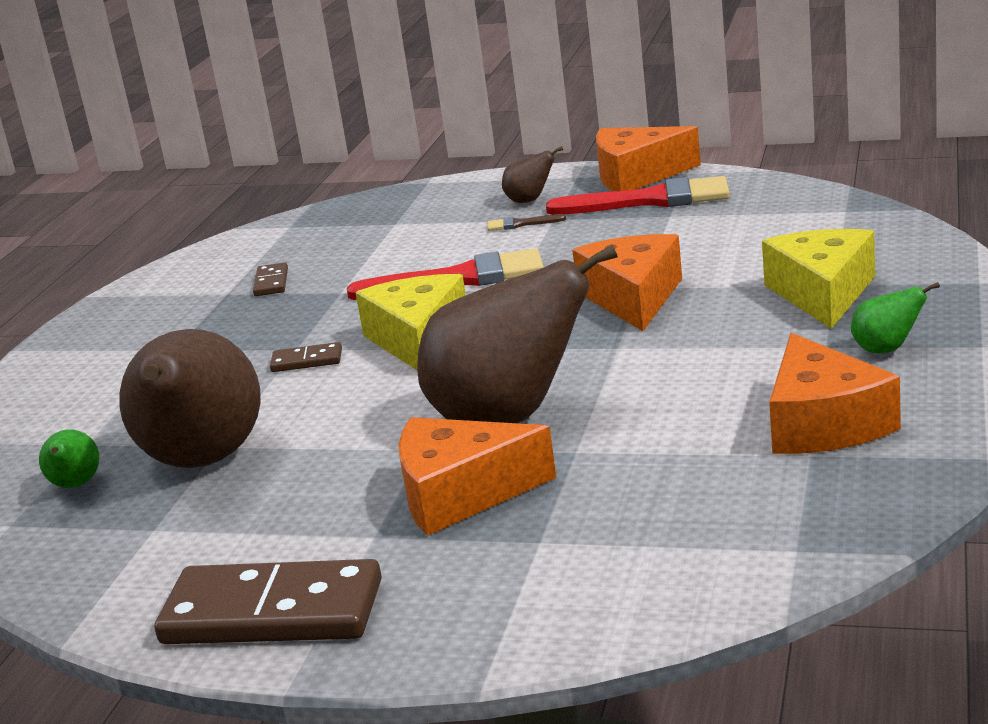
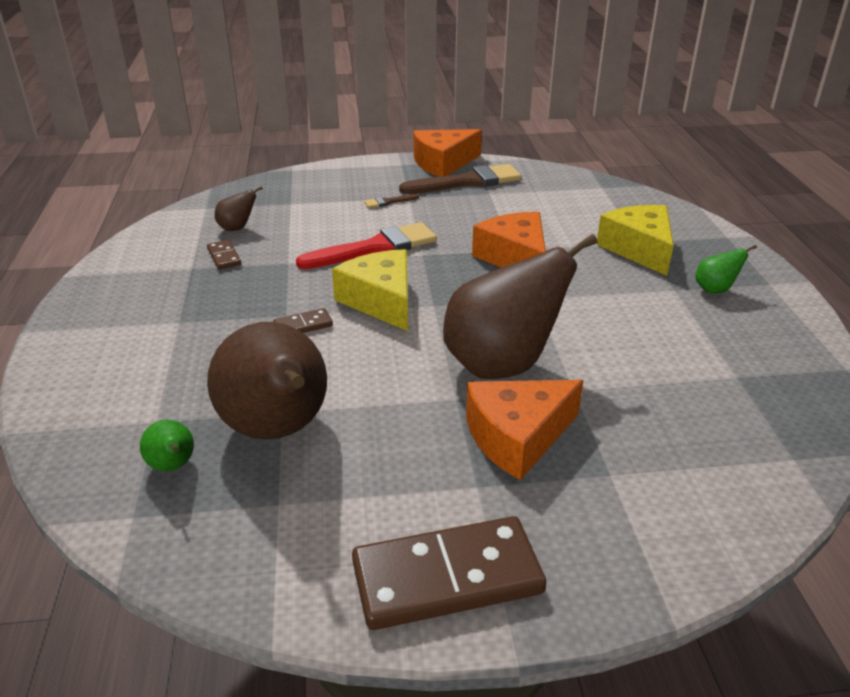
camera: 25 degrees left, 10 degrees up
brown pear [502,146,563,203] -> brown pear moved to [215,186,263,231]
red brush [546,176,730,215] -> brown brush [399,164,521,194]
orange cheese [769,333,901,454] -> none

